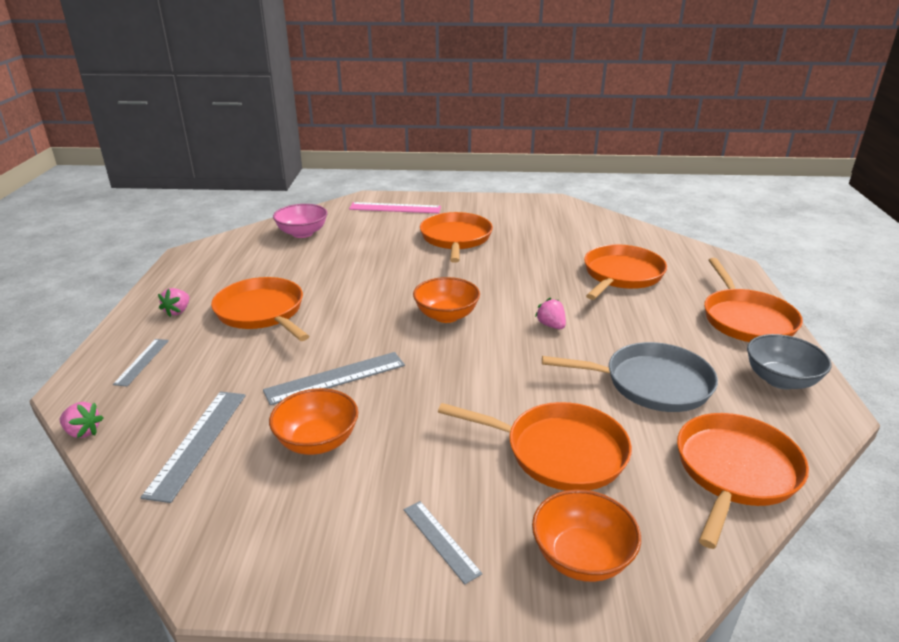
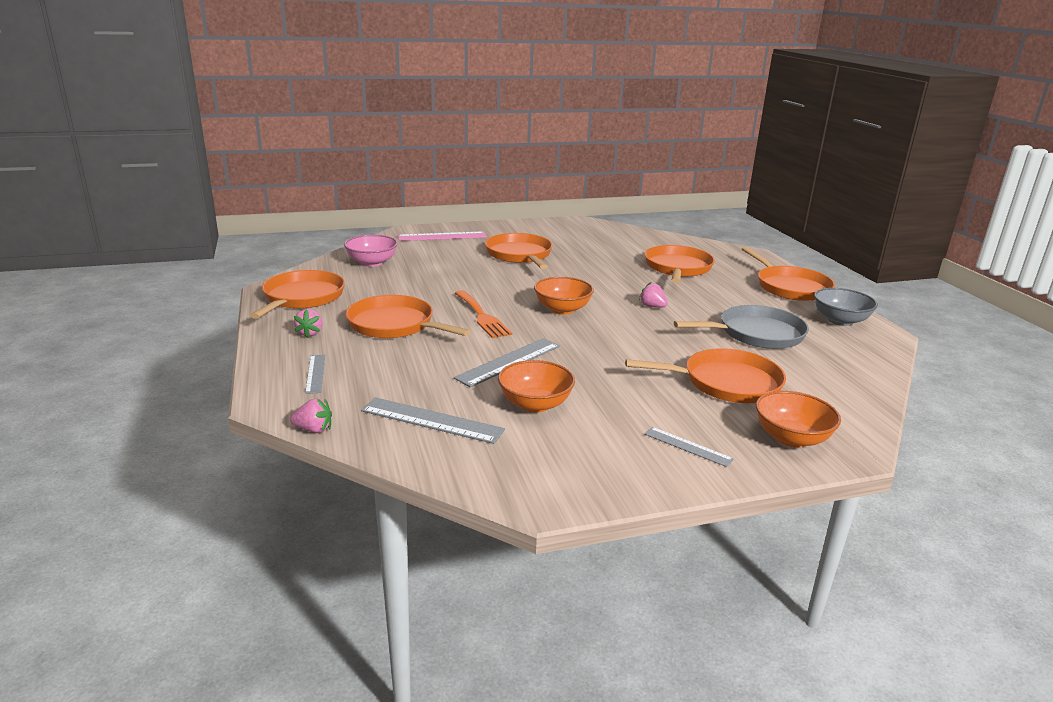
camera: 20 degrees left, 5 degrees down
grey ruler [140,391,246,503] -> grey ruler turned 60 degrees counterclockwise [361,397,505,444]
orange pan [677,413,809,549] -> orange pan moved to [250,270,345,319]
none -> orange fork [454,290,512,338]

